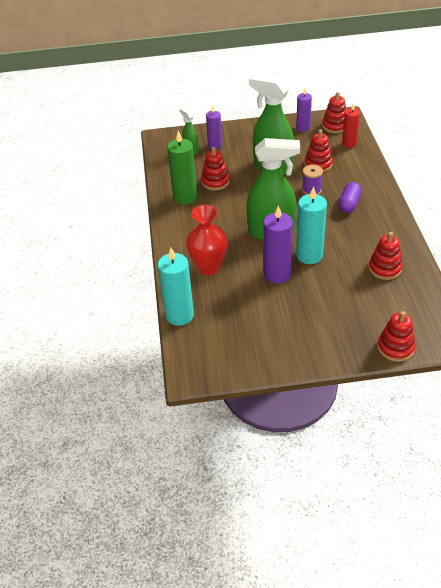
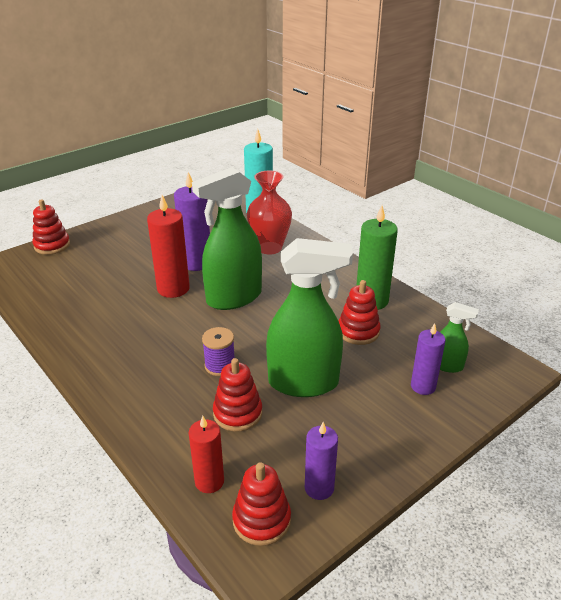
camera: 145 degrees right, 10 degrees down
turquoise candle [296,187,327,264] -> red candle [147,195,190,298]
purple capsule [339,182,361,213] -> none
red stacking toy [369,232,403,280] -> none

